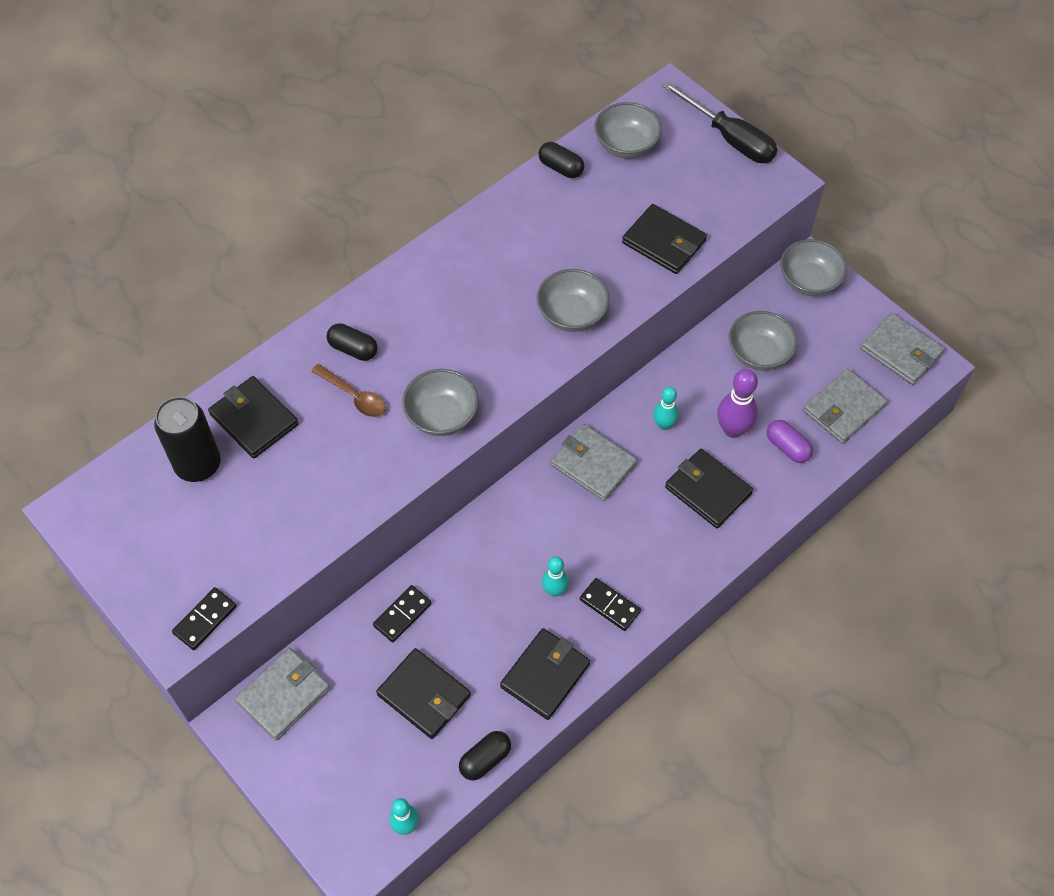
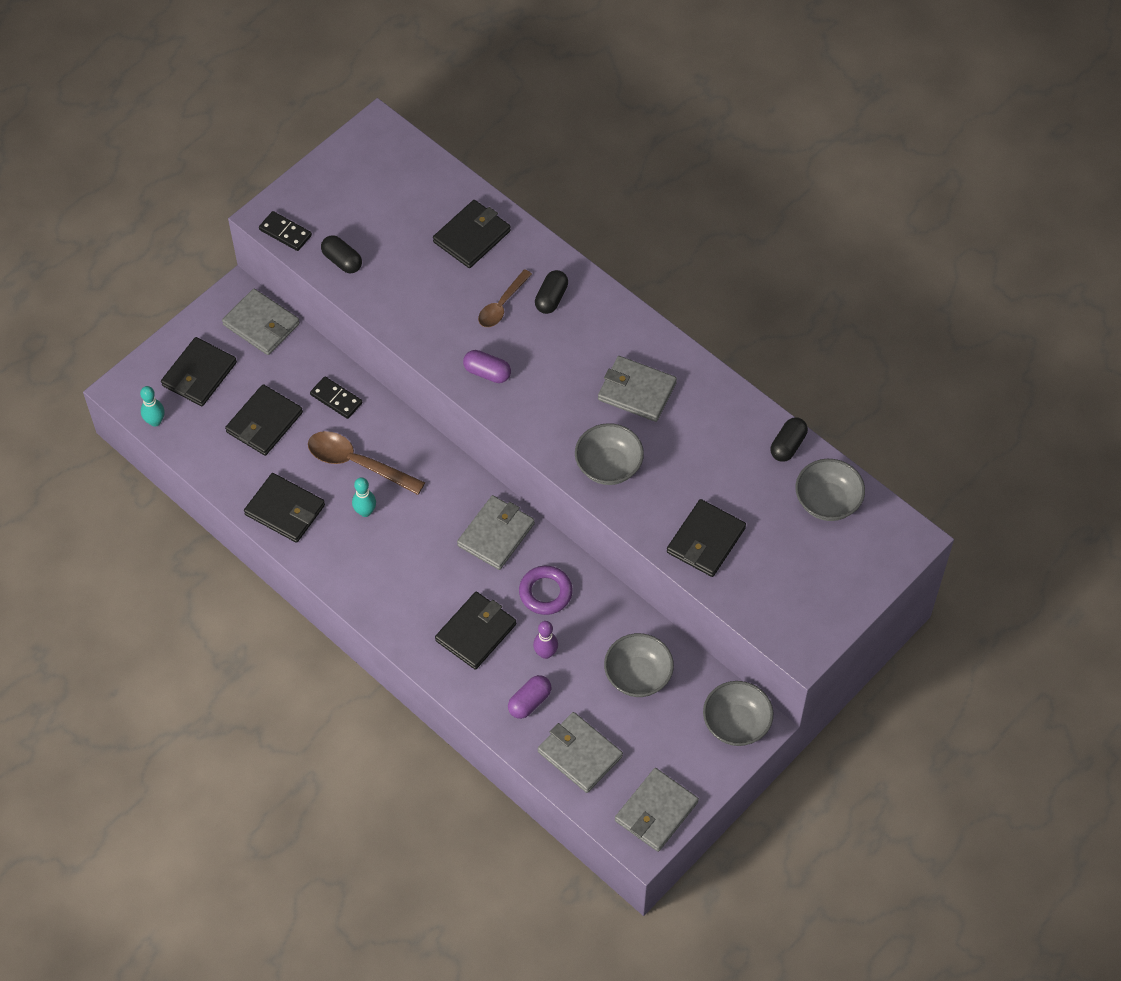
camera: 85 degrees right, 0 degrees up
black can [154,397,221,482] -> none
grey bowl [402,369,478,436] -> purple capsule [463,350,511,383]
black capsule [459,731,511,781] -> black capsule moved to [321,235,362,273]
black domino [580,578,641,631] -> none
turquoise bowling pin [653,387,679,430] -> purple ring [519,566,573,615]
black screwdriver [662,81,778,163] -> none
purple bowling pin [717,369,758,438] -> purple bowling pin [533,621,558,659], size x0.64
none -> black wallet [161,337,237,406]
none -> brown spoon [308,431,425,495]
none -> grey wallet [598,356,677,422]

